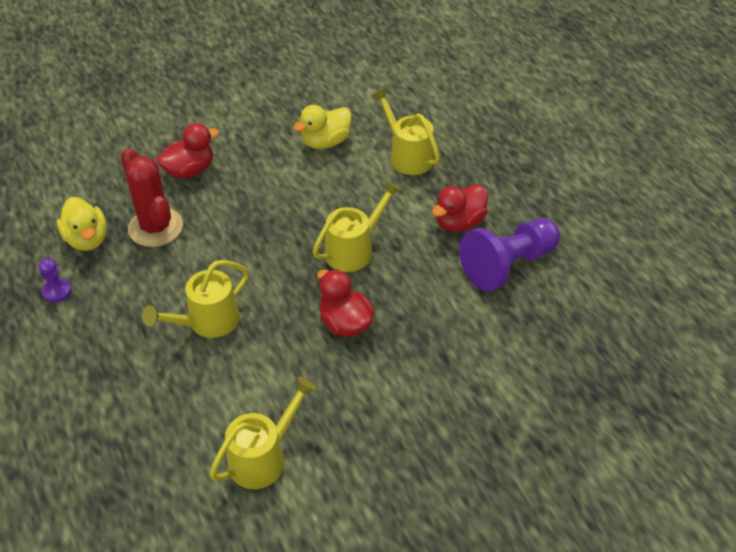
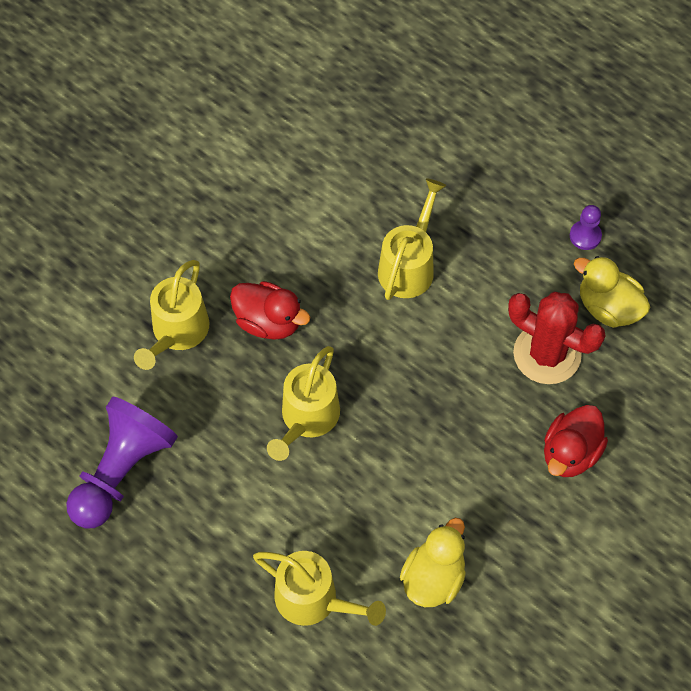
camera: 155 degrees right, 15 degrees up
yellow watering can [209,377,317,489] -> yellow watering can moved to [134,260,210,370]
red duck [432,184,488,232] -> none

